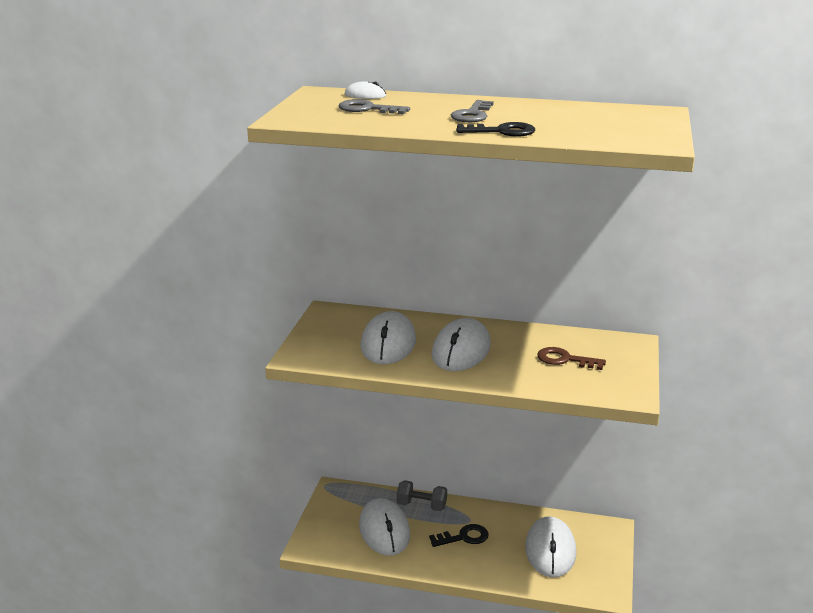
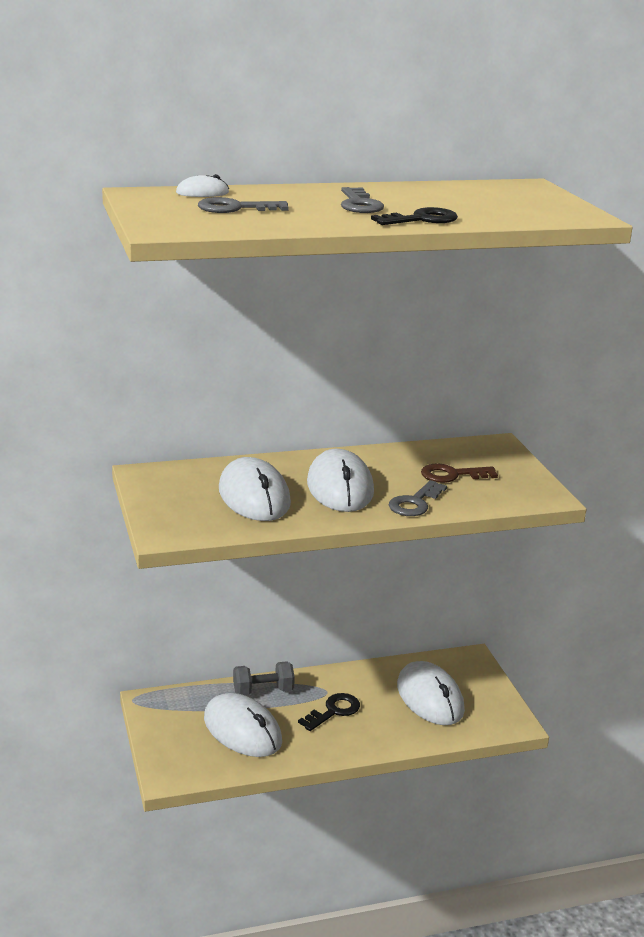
camera: 30 degrees left, 0 degrees up
none -> grey key [389,480,447,516]

